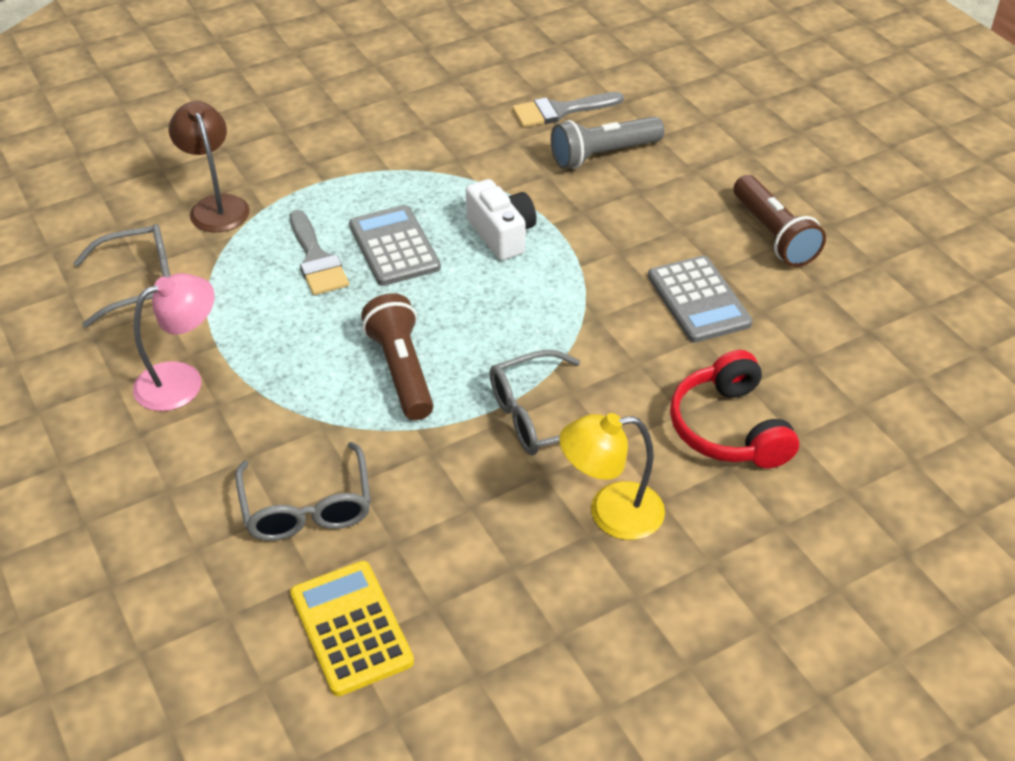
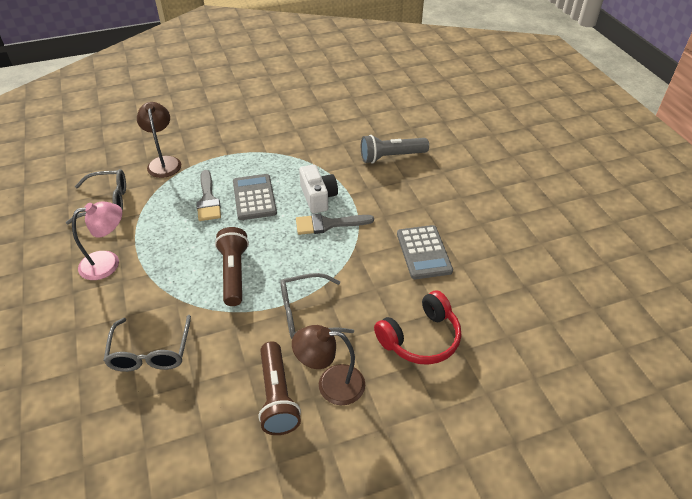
camera: 10 degrees right, 0 degrees up
yellow calculator [290,561,414,696] -> none
grey brush [512,92,624,127] -> grey brush moved to [296,214,374,235]
yellow lamp [559,413,665,540] -> brown lamp [292,325,365,405]
red headphones [670,350,799,469] -> red headphones turned 120 degrees counterclockwise [374,290,461,365]
brown flashlight [734,175,826,267] -> brown flashlight moved to [258,341,301,435]

